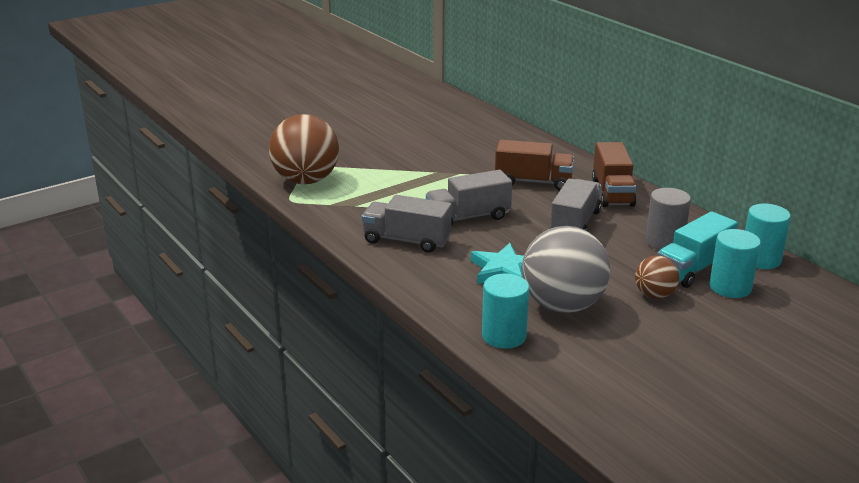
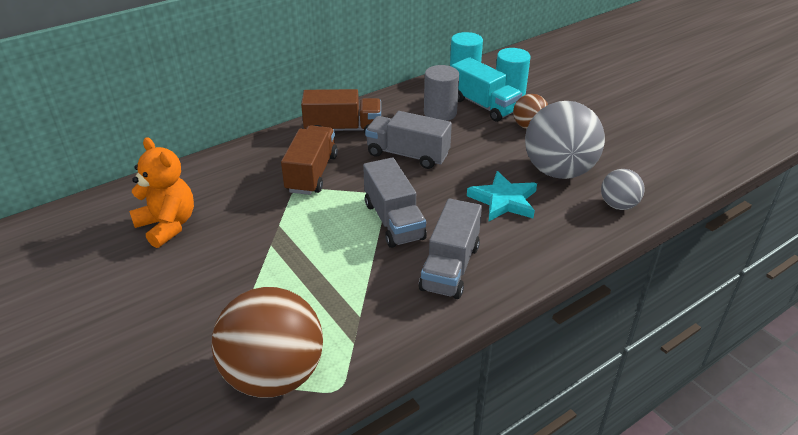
camera: 90 degrees left, 10 degrees up
turquoise cylinder [482,274,529,349] -> grey ball [601,169,645,210]
none -> orange teddy bear [129,137,194,248]

